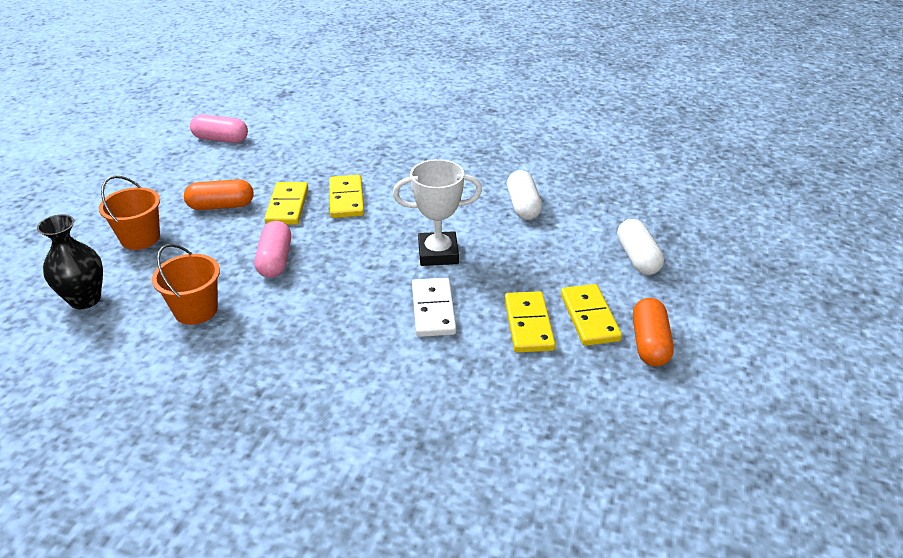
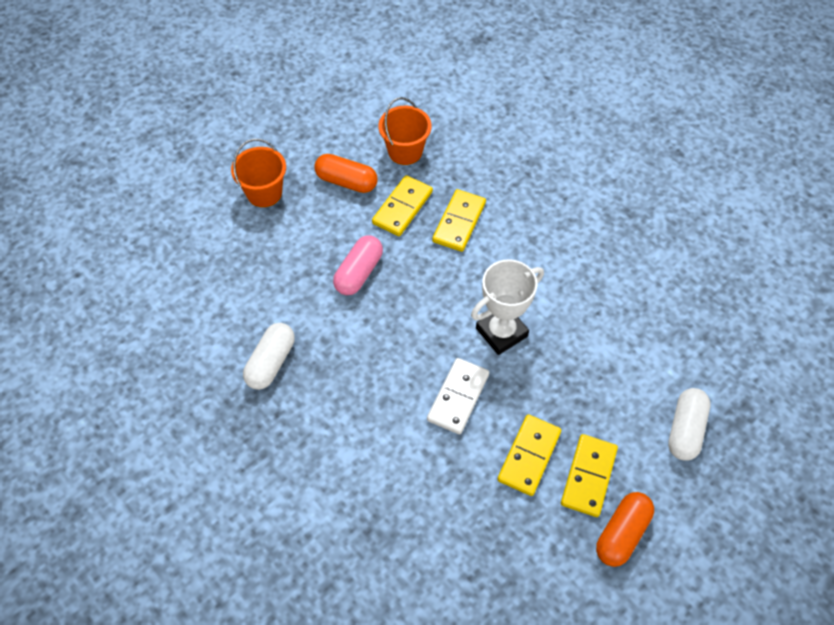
camera: 30 degrees right, 20 degrees up
black vase [37,214,103,309] -> none
orange bucket [152,244,220,325] -> orange bucket moved to [378,97,432,165]
pink capsule [190,114,248,143] -> none
white trophy [393,159,482,266] -> white trophy turned 60 degrees counterclockwise [471,259,544,355]
white capsule [507,170,542,220] -> white capsule moved to [243,323,295,390]

